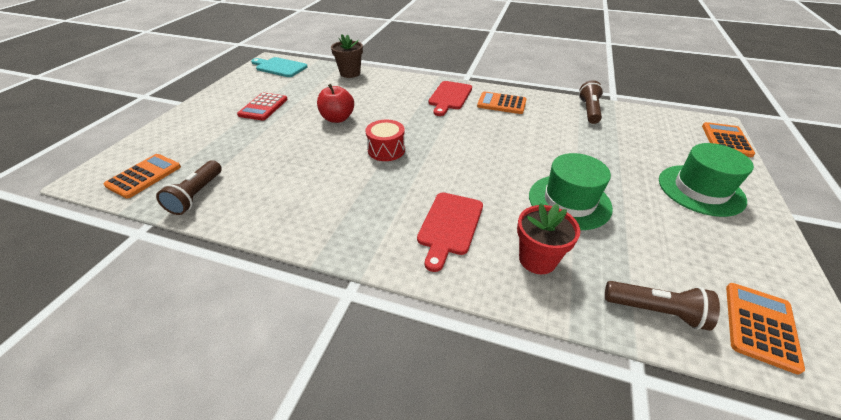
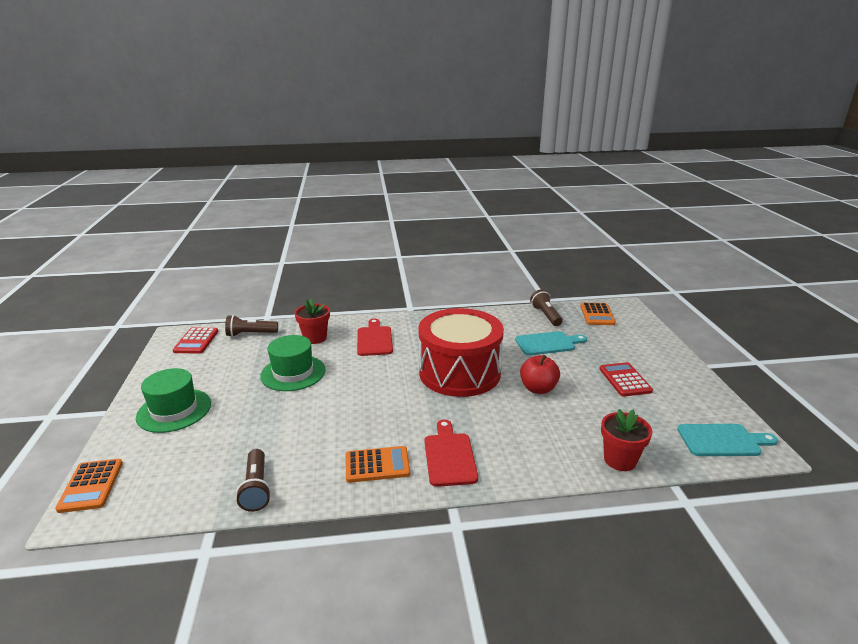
camera: 155 degrees right, 15 degrees down
brown flower pot [331,34,363,78] -> red flower pot [601,409,652,471]
red drum [365,120,405,161] -> red drum [418,308,504,397], size x2.33
orange calculator [726,283,805,374] -> red calculator [173,328,218,354]
none -> turquoise cutting board [515,331,587,356]

